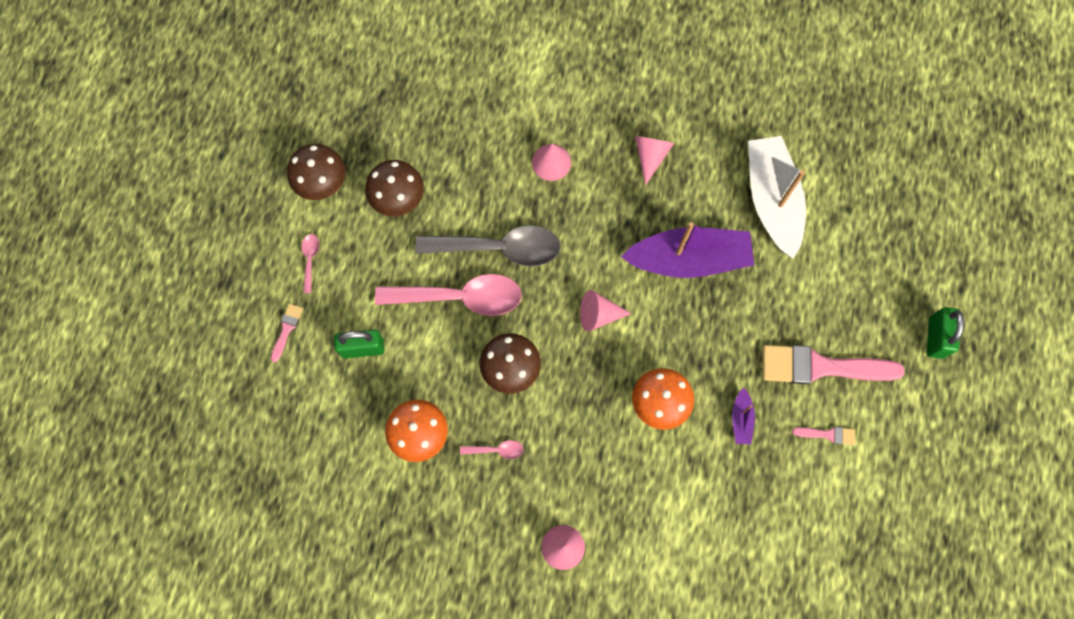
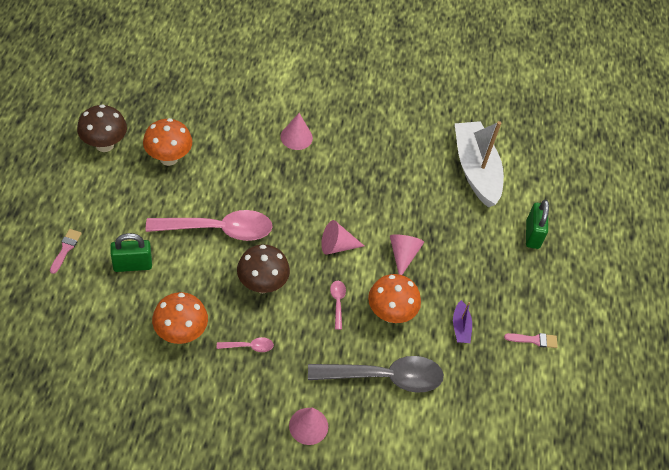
camera: 10 degrees left, 20 degrees down
pink spoon [301,234,319,293] -> pink spoon moved to [330,281,346,330]
brown mushroom [365,160,424,216] -> orange mushroom [143,118,192,166]
grey spoon [415,225,561,266] -> grey spoon moved to [308,356,444,393]
purple boat [621,222,754,278] -> none
pink cone [635,136,674,185] -> pink cone moved to [390,234,424,275]
pink brush [762,345,905,384] -> none
green padlock [927,307,964,359] -> green padlock moved to [526,200,549,249]

